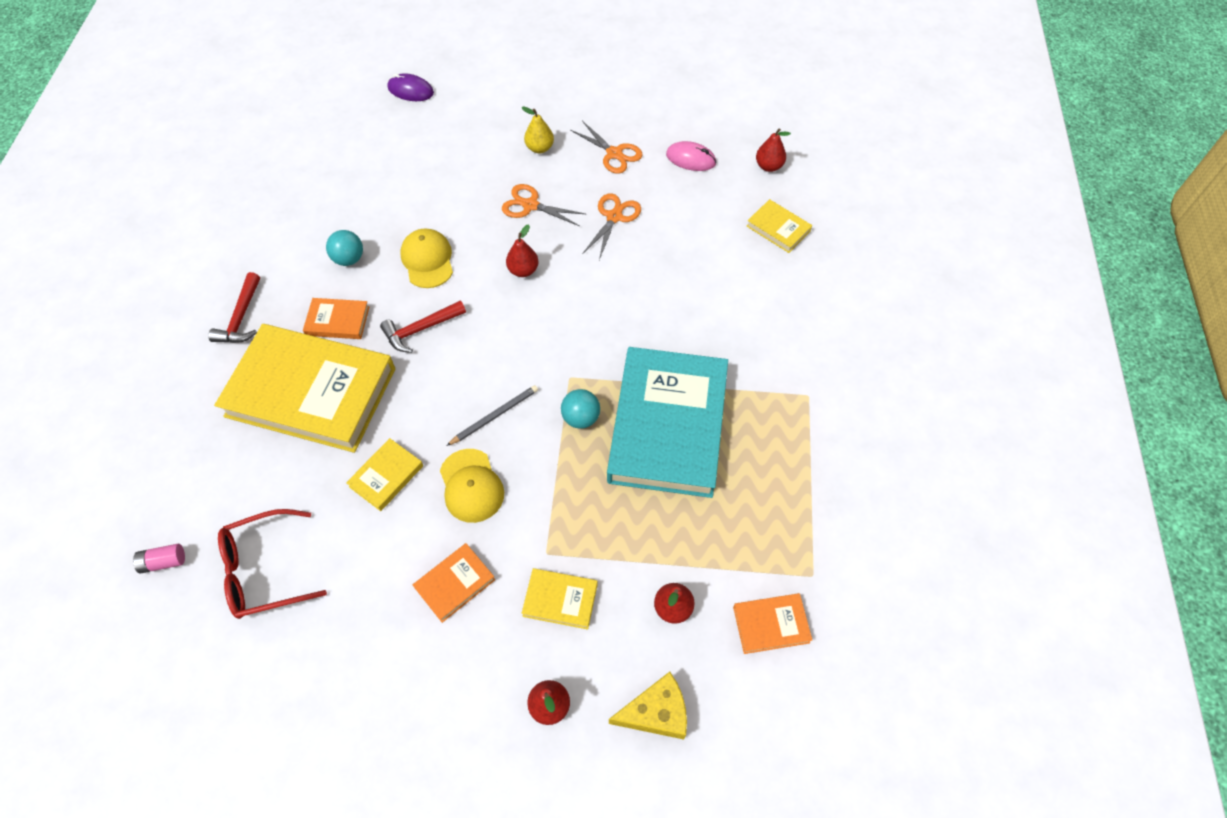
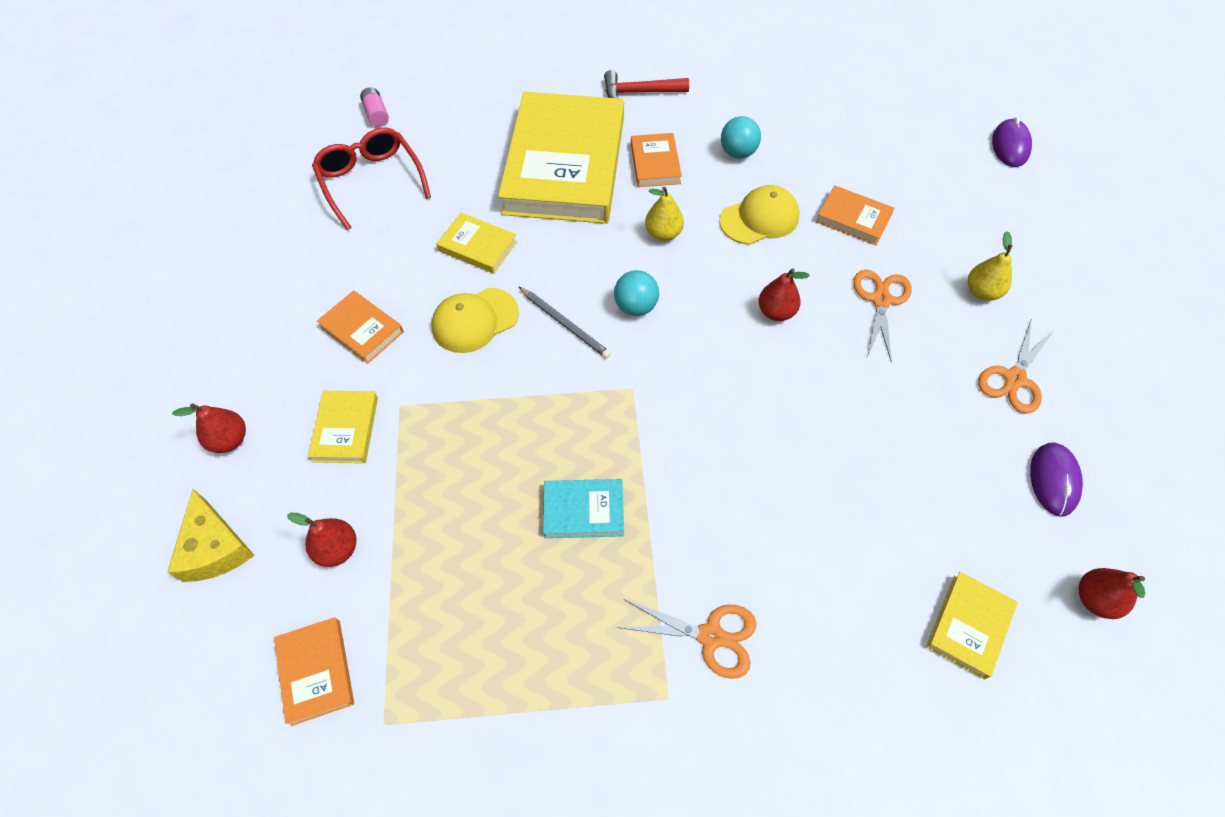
camera: 80 degrees right, 0 degrees up
red hammer [380,300,466,353] -> yellow pear [645,187,684,241]
turquoise ball [561,389,600,429] -> turquoise ball moved to [614,270,659,316]
orange scissors [582,193,641,260] -> orange scissors moved to [617,599,757,679]
turquoise book [607,347,728,498] -> turquoise book [543,479,624,538], size x0.42
pink mouse [666,141,716,171] -> purple mouse [1030,443,1083,517]
none -> orange book [816,185,895,245]

